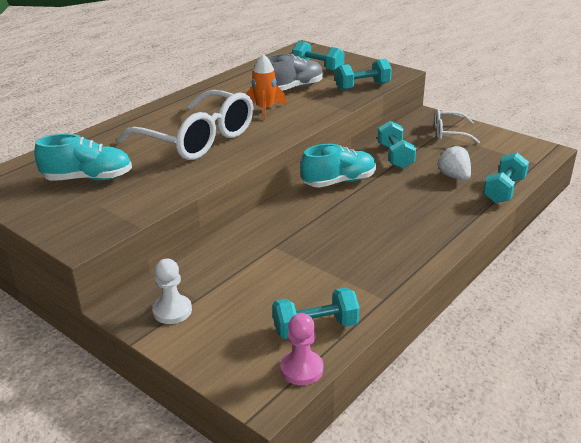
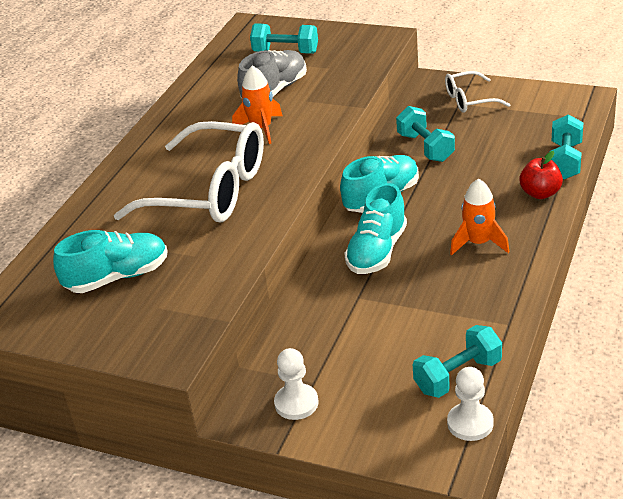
camera: 15 degrees left, 5 degrees up
pink pawn [280,313,323,385] -> white pawn [447,367,494,441]
turquoise dumbbell [335,59,392,91] -> none
white strawberry [437,145,471,180] -> none
none -> turquoise shoe [344,183,407,274]
none -> orange rocket [450,178,509,255]
none -> red apple [519,151,563,199]

